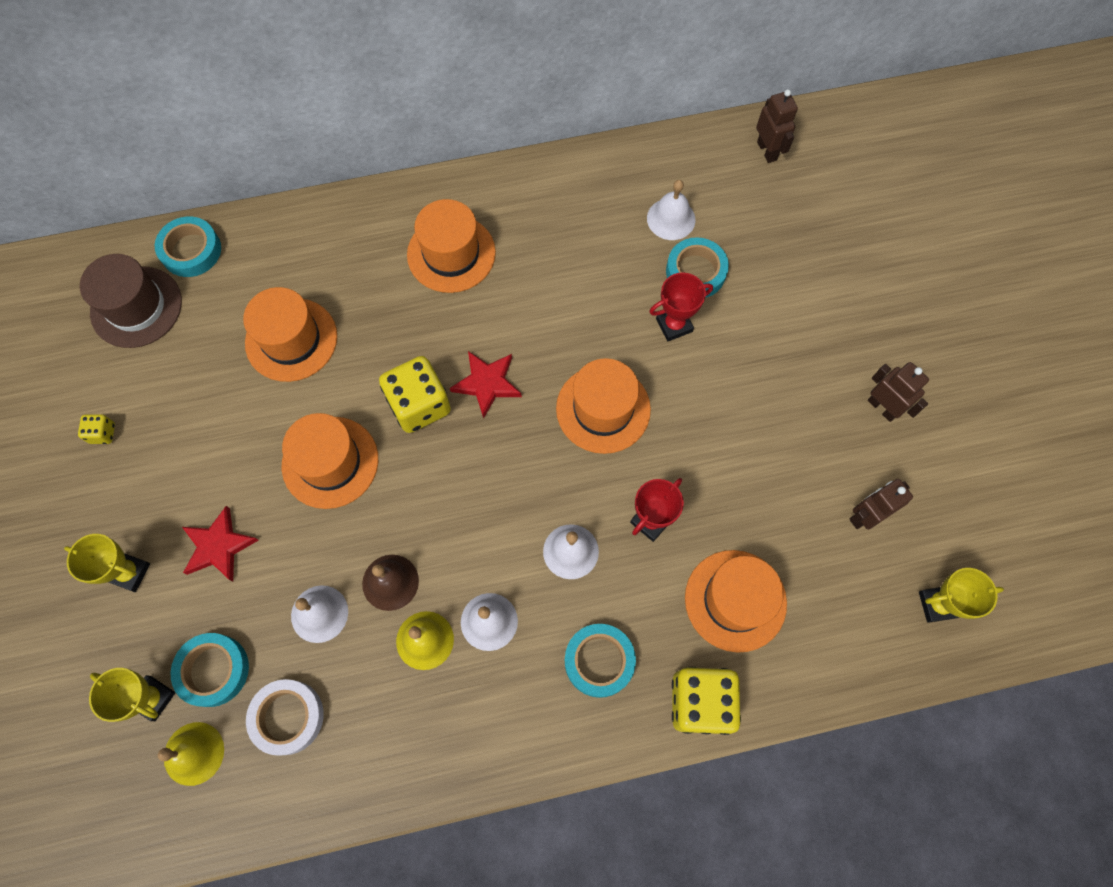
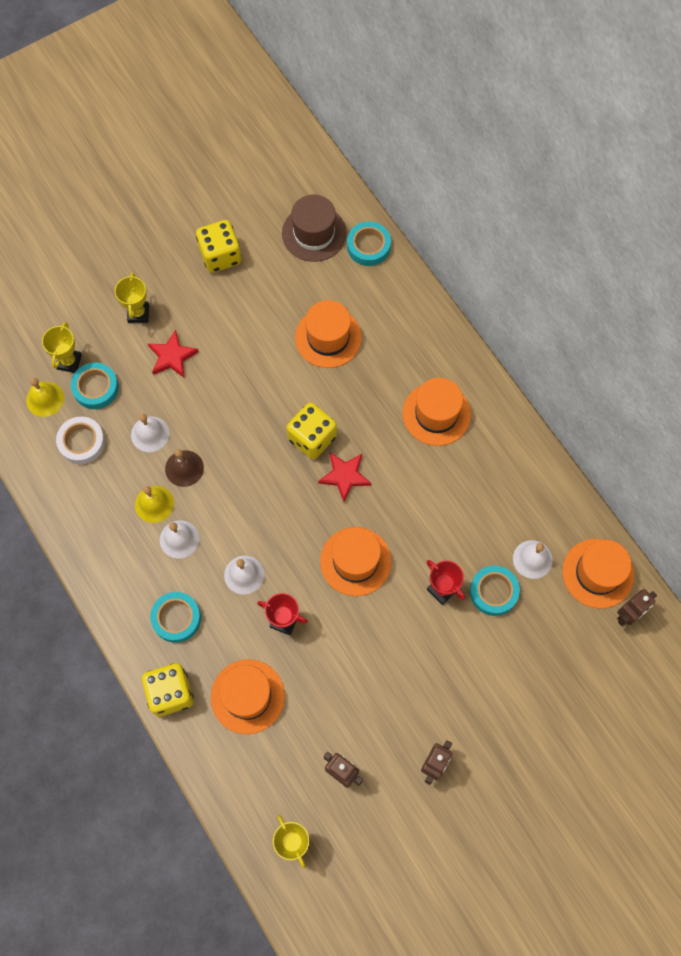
camera: 70 degrees right, 0 degrees up
yellow dice [78,414,115,444] -> yellow dice [196,220,241,273], size x2.15
orange hat [282,413,378,509] -> orange hat moved to [562,539,634,609]

